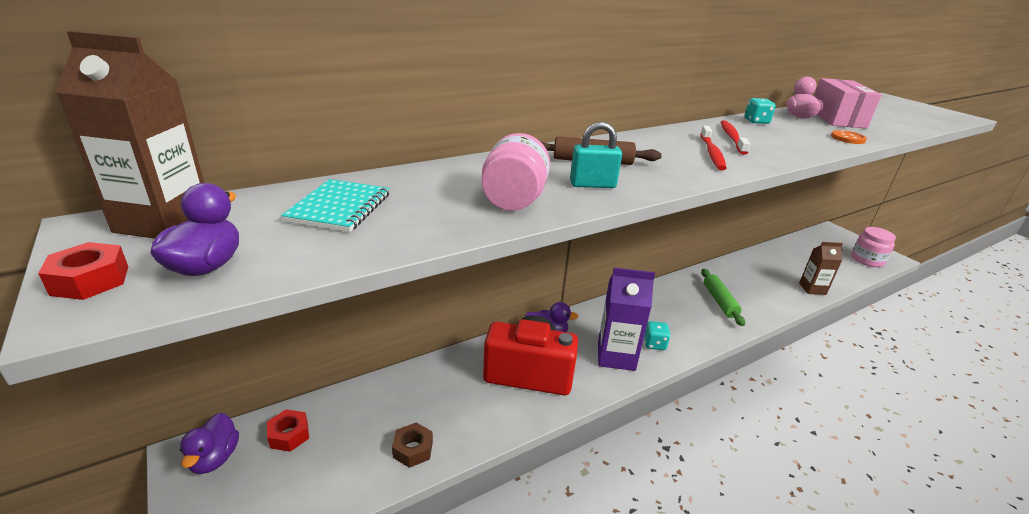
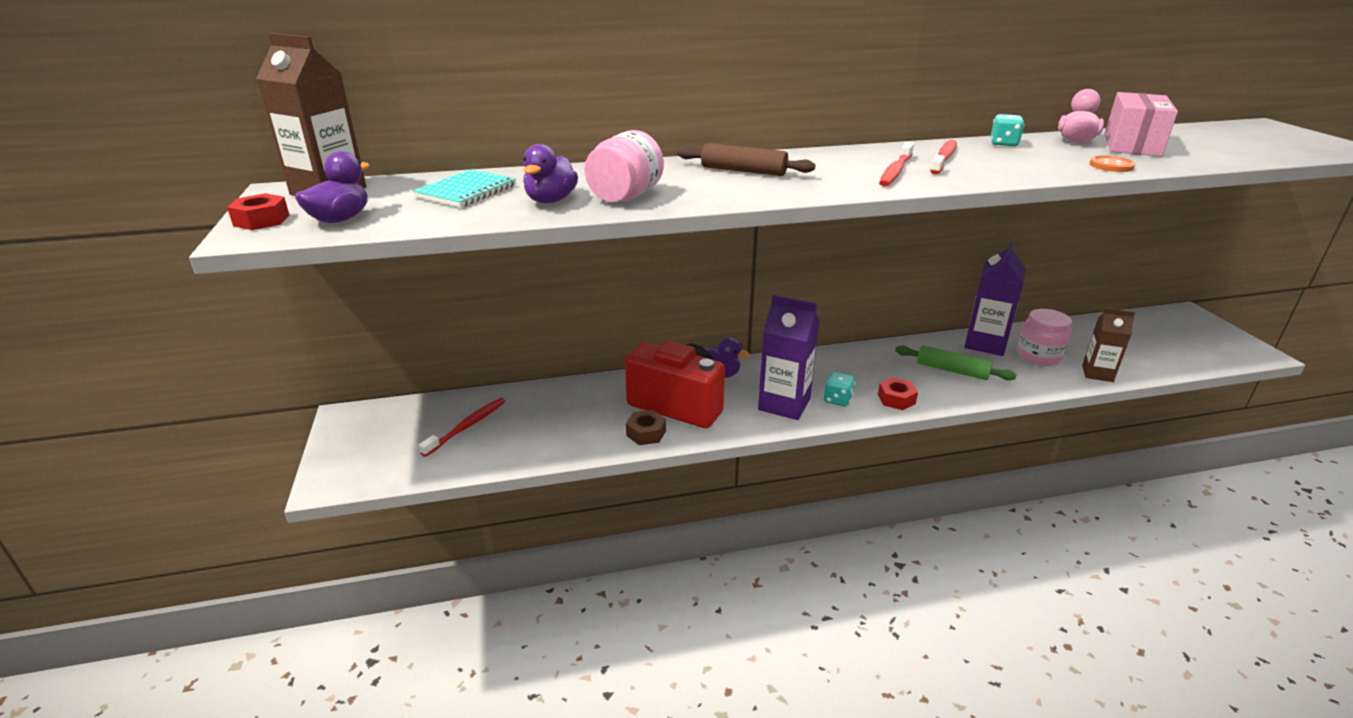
camera: 20 degrees right, 0 degrees up
purple duck [180,413,239,474] -> purple duck moved to [523,144,578,203]
red nut [267,409,309,452] -> red nut moved to [878,377,918,410]
brown nut [392,423,433,468] -> brown nut moved to [626,410,666,445]
turquoise padlock [570,122,622,188] -> none
green rolling pin [701,269,745,326] -> green rolling pin turned 75 degrees counterclockwise [895,345,1017,380]
pink jar [851,227,896,267] -> pink jar moved to [1017,309,1072,366]
none -> red toothbrush [418,398,505,457]
none -> purple carton [964,241,1026,356]

